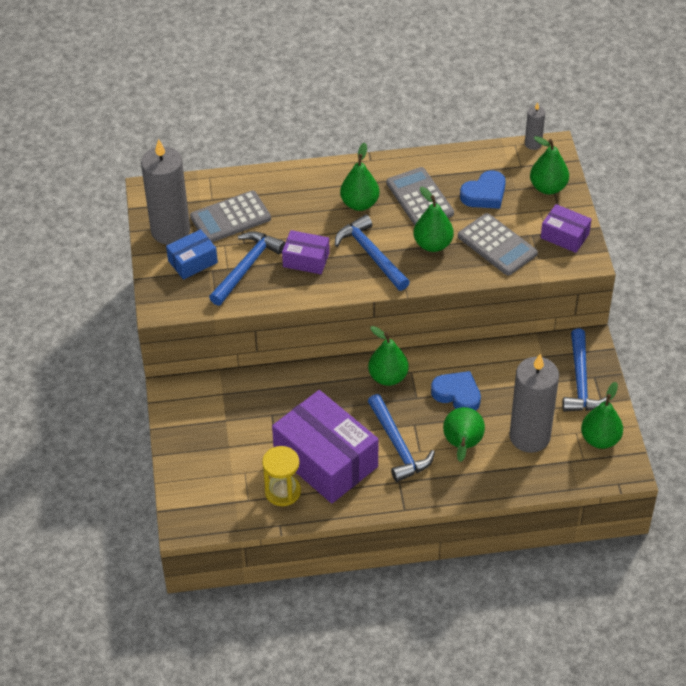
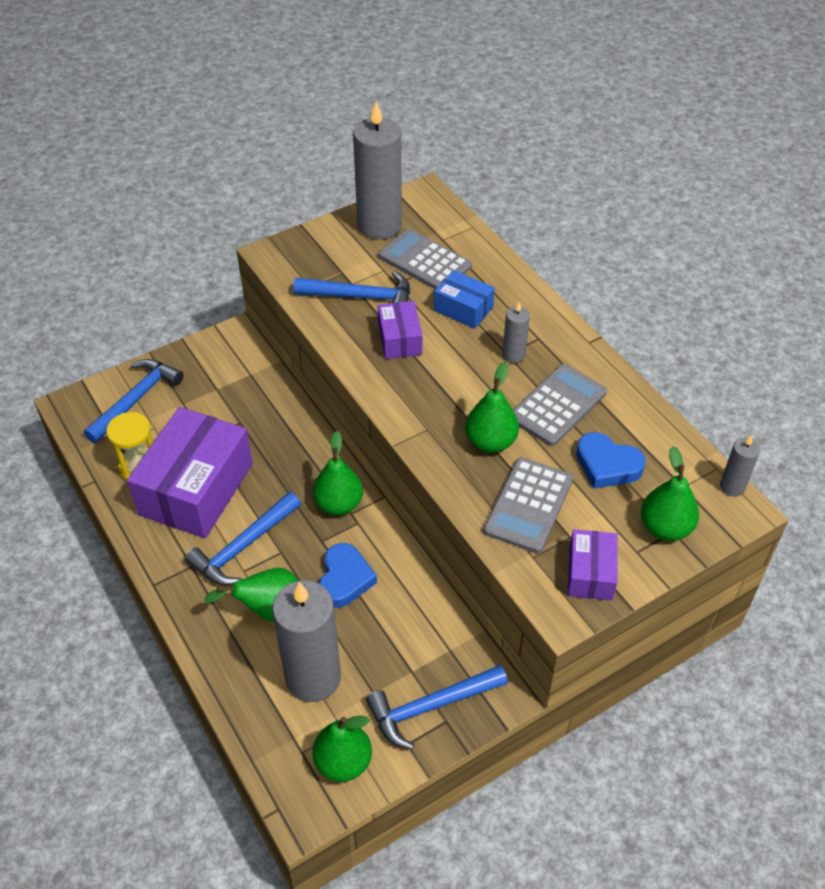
camera: 65 degrees right, 0 degrees up
blue box [166,229,218,280] -> blue box moved to [434,270,495,329]
blue hammer [335,214,410,291] -> blue hammer moved to [84,359,184,443]
green pear [340,143,379,211] -> grey candle [502,302,530,363]

